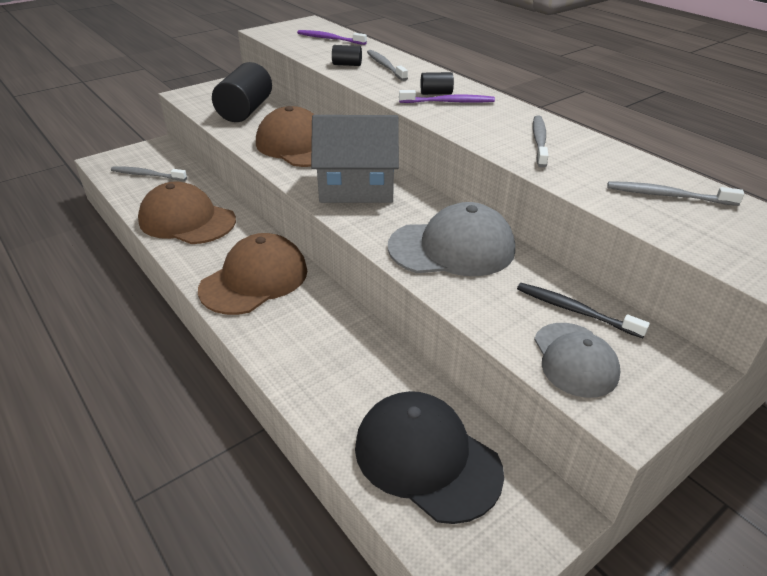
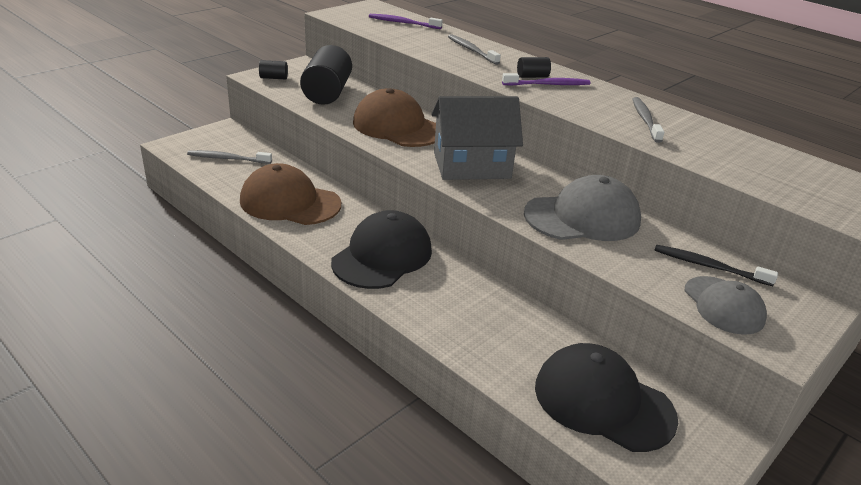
camera: 10 degrees left, 5 degrees down
brown cap [198,233,307,315] -> black cap [331,210,432,289]
black cylinder [332,45,362,66] -> black cylinder moved to [259,60,288,79]
grey toothbrush [607,181,744,206] -> none

